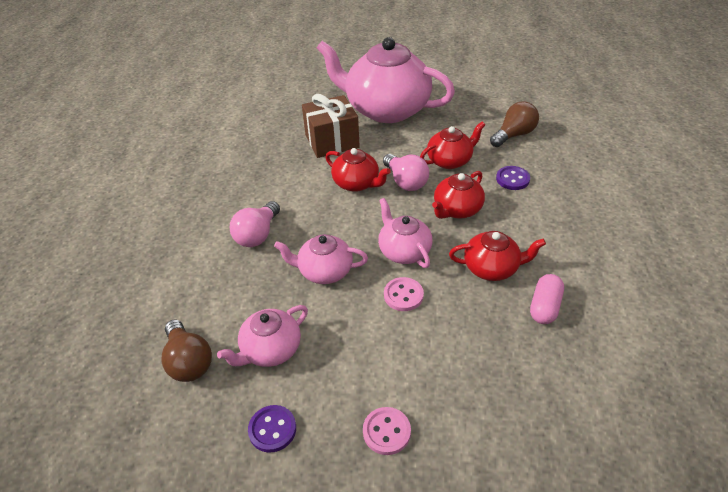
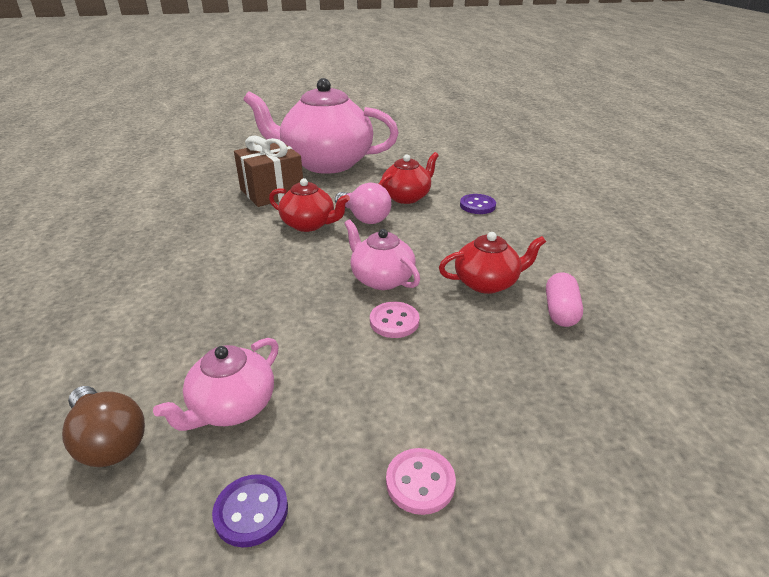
camera: 15 degrees left, 10 degrees down
pink light bulb [230,201,280,247] -> none
pink teapot [274,234,368,284] -> none
red teapot [432,171,485,219] -> none
brown light bulb [490,102,539,147] -> none

